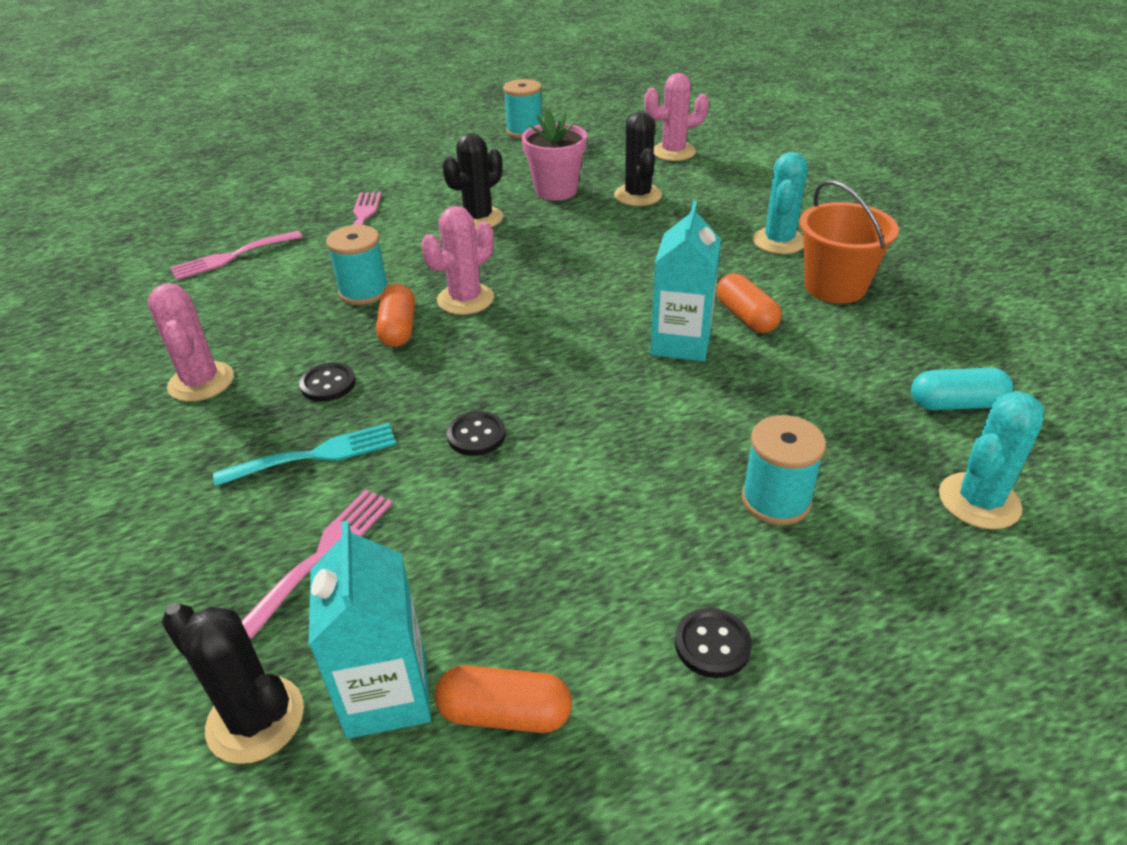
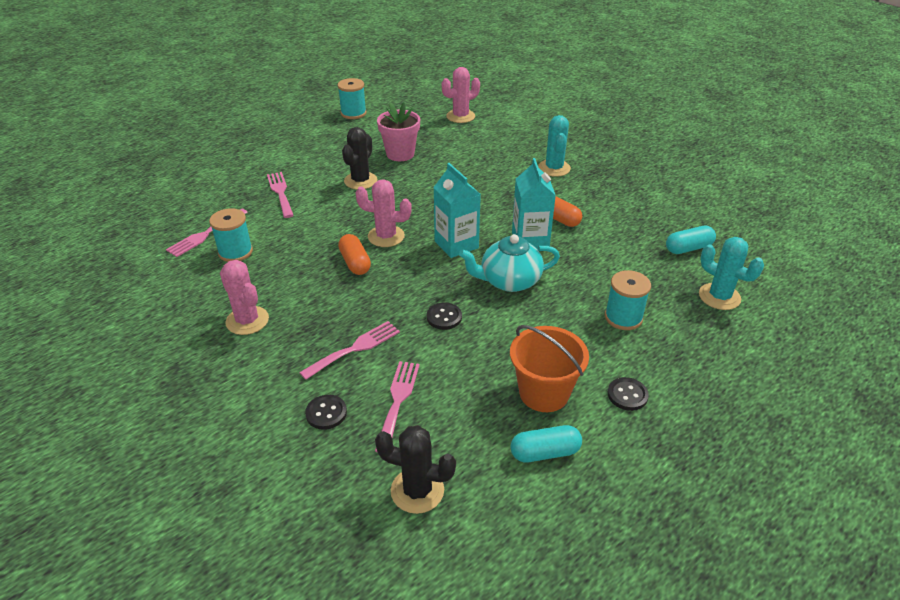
camera: 20 degrees left, 0 degrees up
turquoise fork [213,423,396,486] -> pink fork [299,321,400,380]
black button [299,363,356,402] -> black button moved to [305,395,347,430]
turquoise carton [309,520,431,739] -> turquoise carton moved to [433,163,481,258]
turquoise spool [326,225,389,305] -> turquoise spool moved to [209,208,253,262]
pink cactus [421,206,494,315] -> pink cactus turned 75 degrees clockwise [356,179,412,247]
orange capsule [435,665,572,733] -> turquoise capsule [510,425,582,463]
black cactus [614,111,662,206] -> none
orange bucket [800,180,899,303] -> orange bucket moved to [510,325,589,412]
turquoise cactus [939,391,1044,529] -> turquoise cactus turned 75 degrees counterclockwise [699,237,764,310]
none -> turquoise teapot [459,234,560,292]

